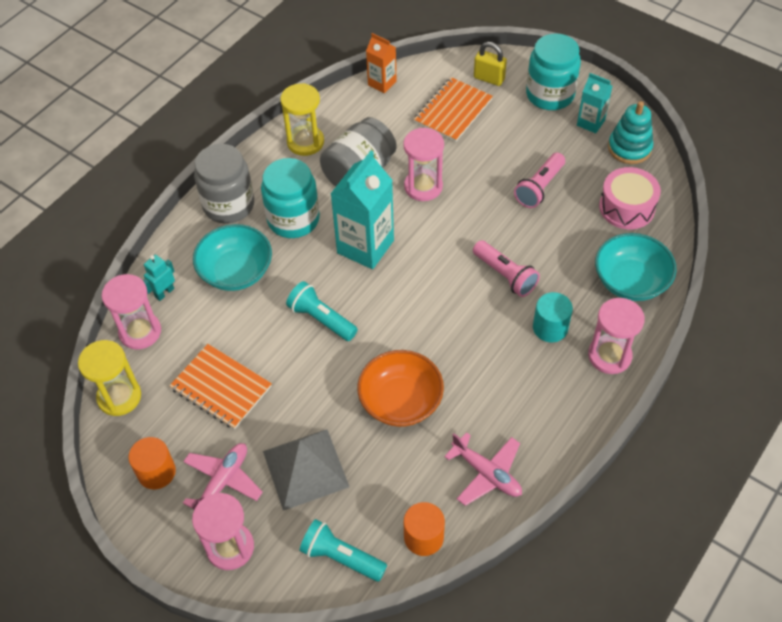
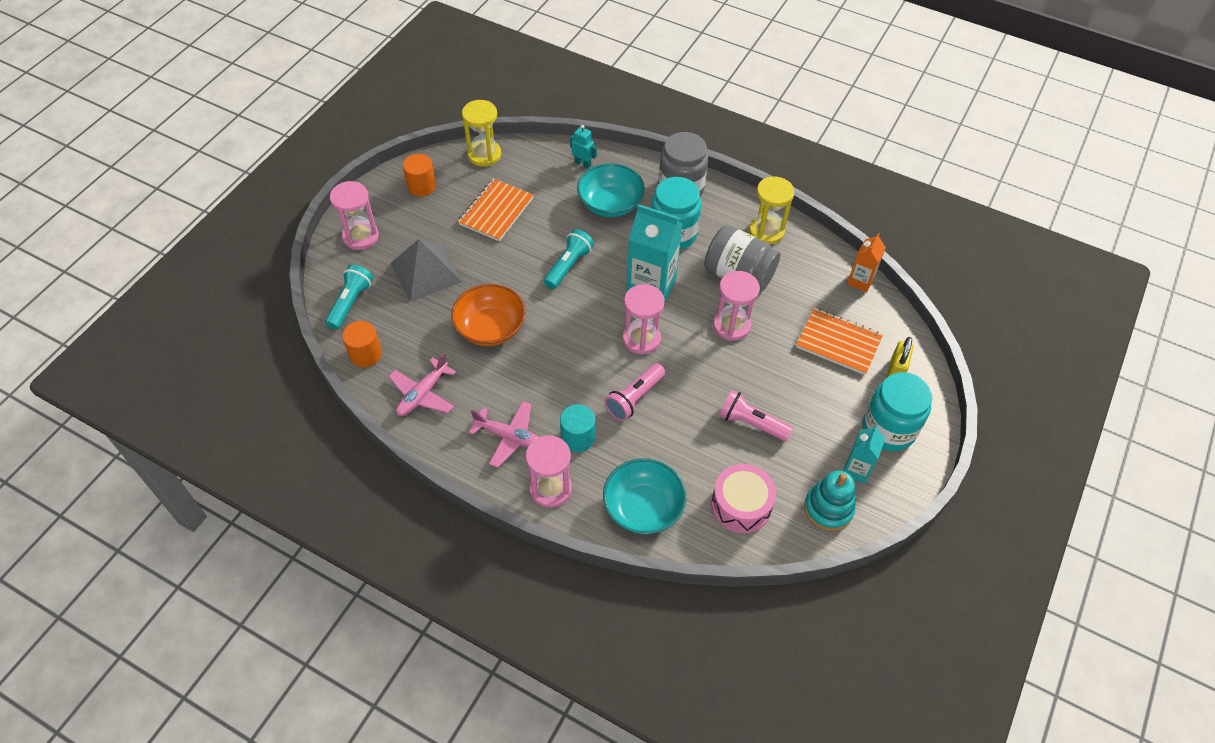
camera: 80 degrees right, 0 degrees up
pink hourglass [102,274,161,350] -> pink hourglass moved to [622,284,665,355]
pink plane [183,443,263,509] -> pink plane moved to [469,401,539,468]

